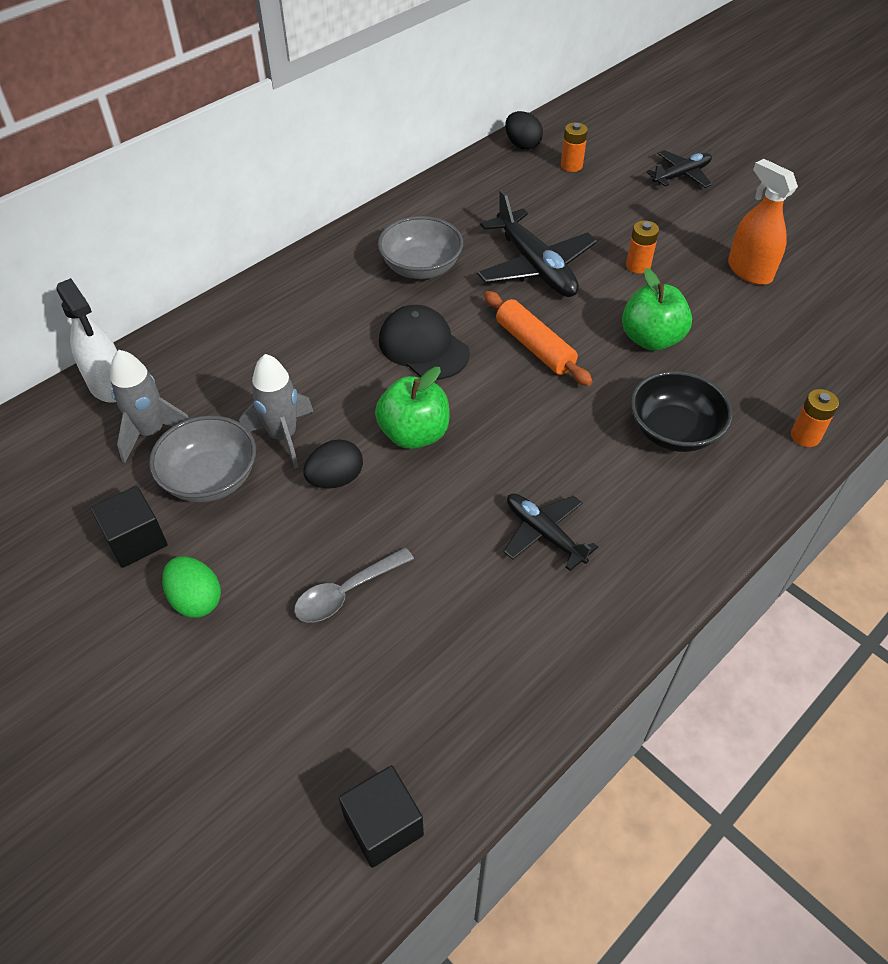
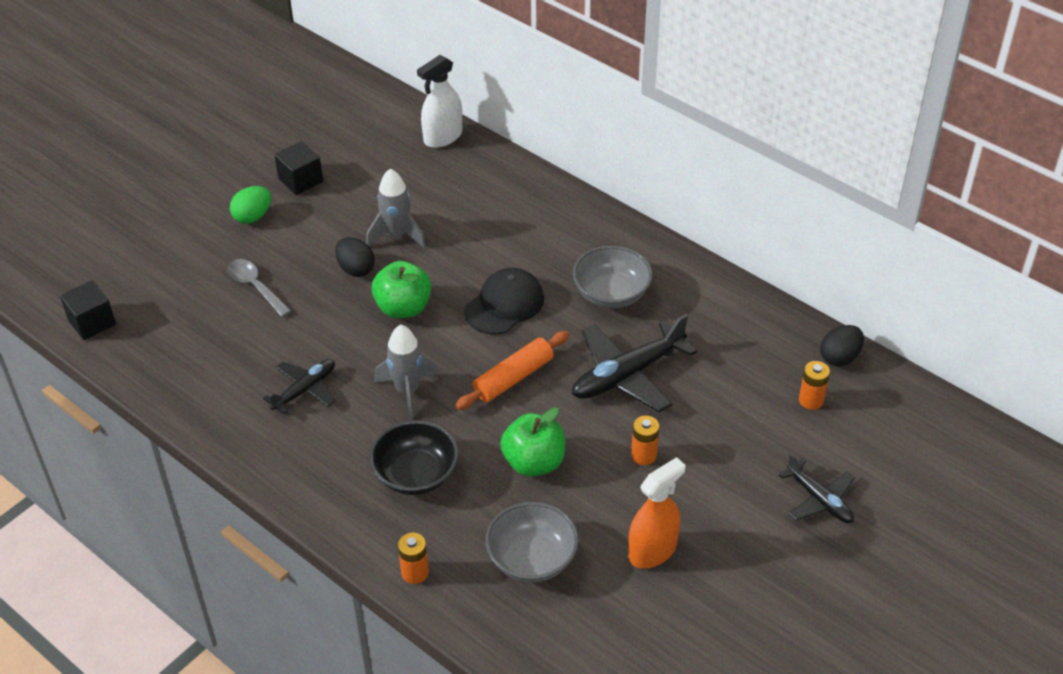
camera: 85 degrees right, 5 degrees down
grey rocket [110,350,189,463] -> grey rocket moved to [374,325,439,419]
grey bowl [149,415,256,503] -> grey bowl moved to [485,502,579,582]

